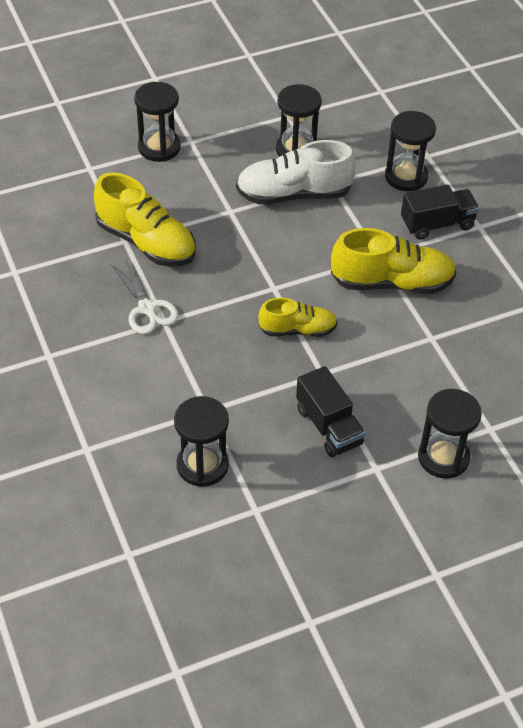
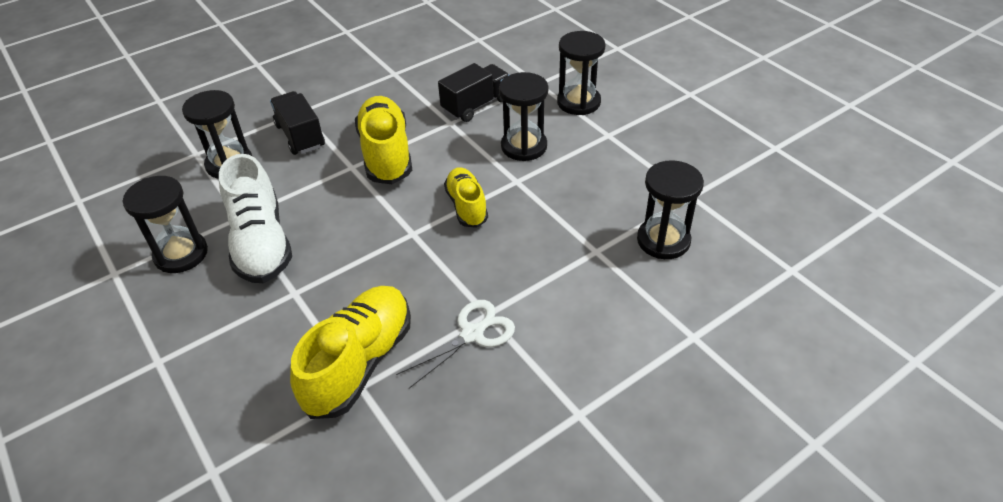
camera: 100 degrees left, 5 degrees down
black hourglass [134,82,181,162] -> black hourglass moved to [499,72,548,161]
black truck [296,366,365,457] -> black truck moved to [438,63,509,122]

